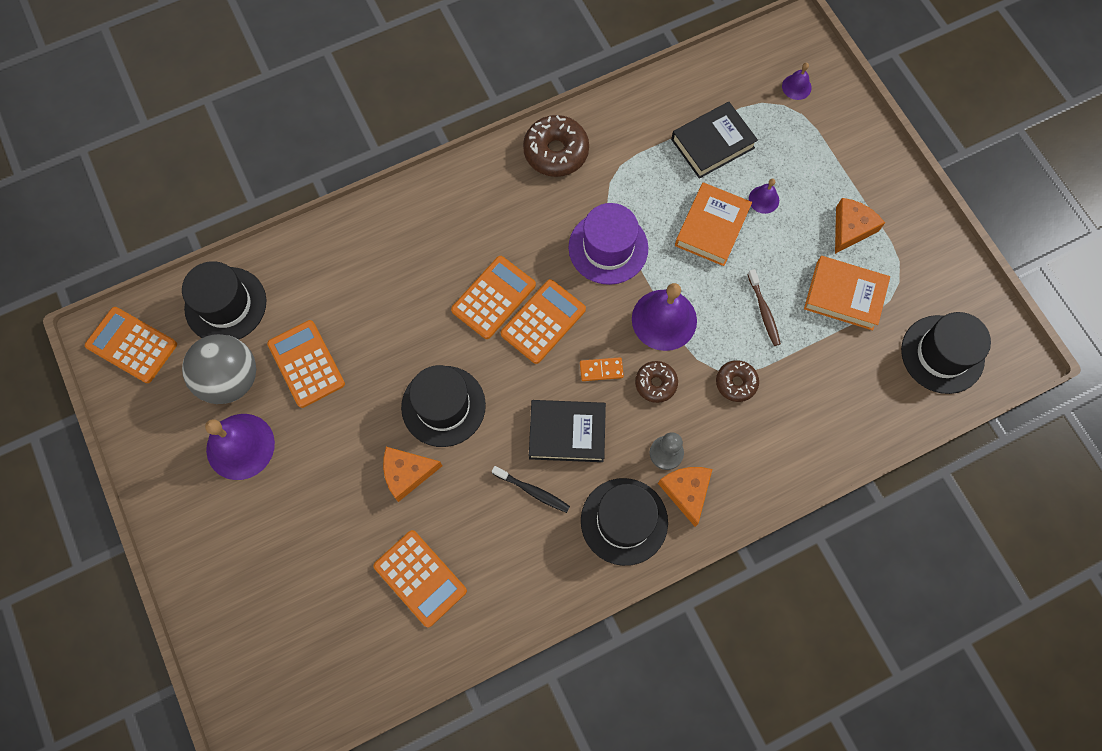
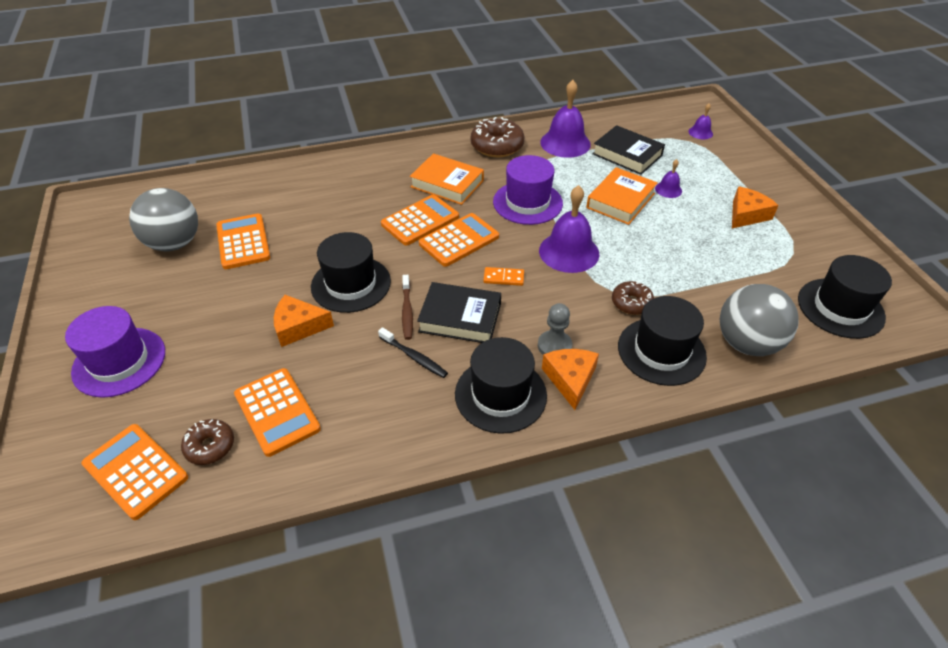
camera: 10 degrees right, 25 degrees down
orange calculator [85,307,177,383] -> orange calculator moved to [81,424,188,520]
black hat [182,261,266,340] -> black hat moved to [618,296,707,386]
purple bell [205,414,275,480] -> purple bell moved to [540,80,591,158]
brown donut [635,361,678,403] -> brown donut moved to [181,419,234,465]
black book [671,102,758,179] -> black book turned 60 degrees clockwise [592,125,665,175]
brown toothbrush [748,269,781,346] -> brown toothbrush moved to [402,275,413,340]
orange book [804,256,890,330] -> orange book moved to [410,153,484,205]
none -> purple hat [65,306,165,398]
none -> grey ball [720,284,799,356]

